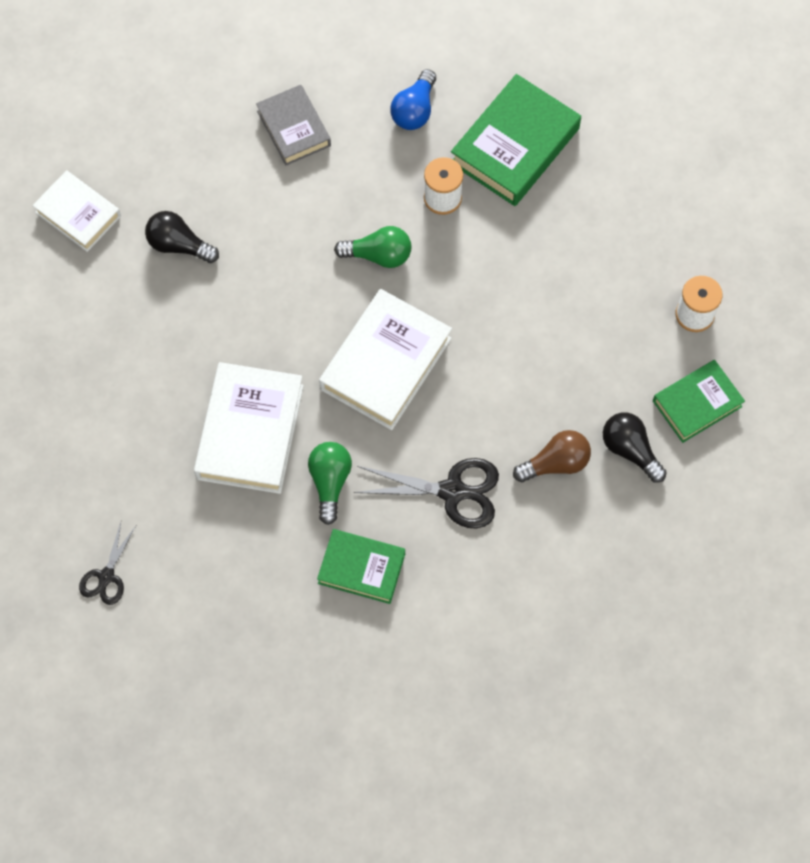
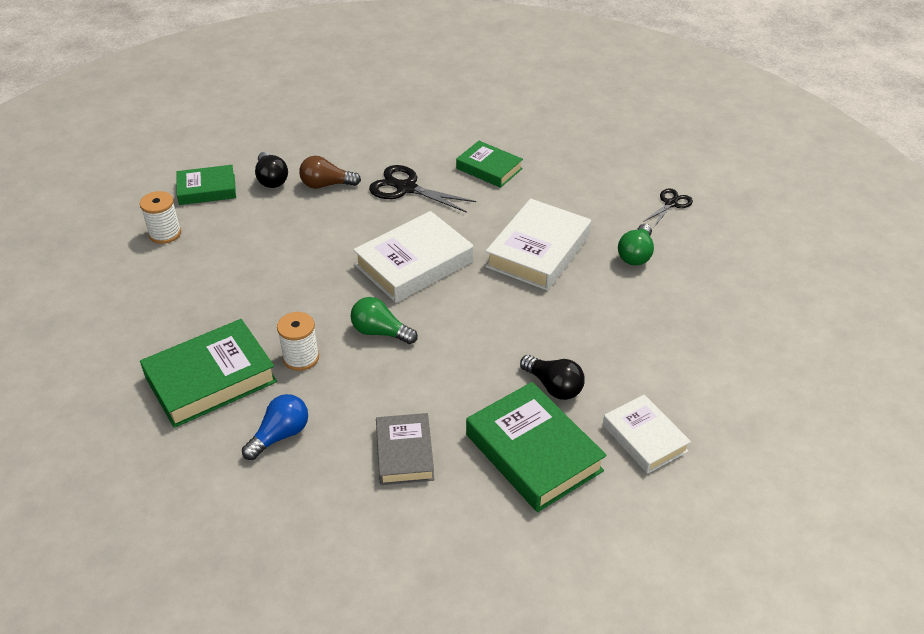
camera: 160 degrees left, 25 degrees down
green light bulb [308,442,352,525] -> green light bulb moved to [618,224,654,266]
none -> green book [466,382,607,512]

